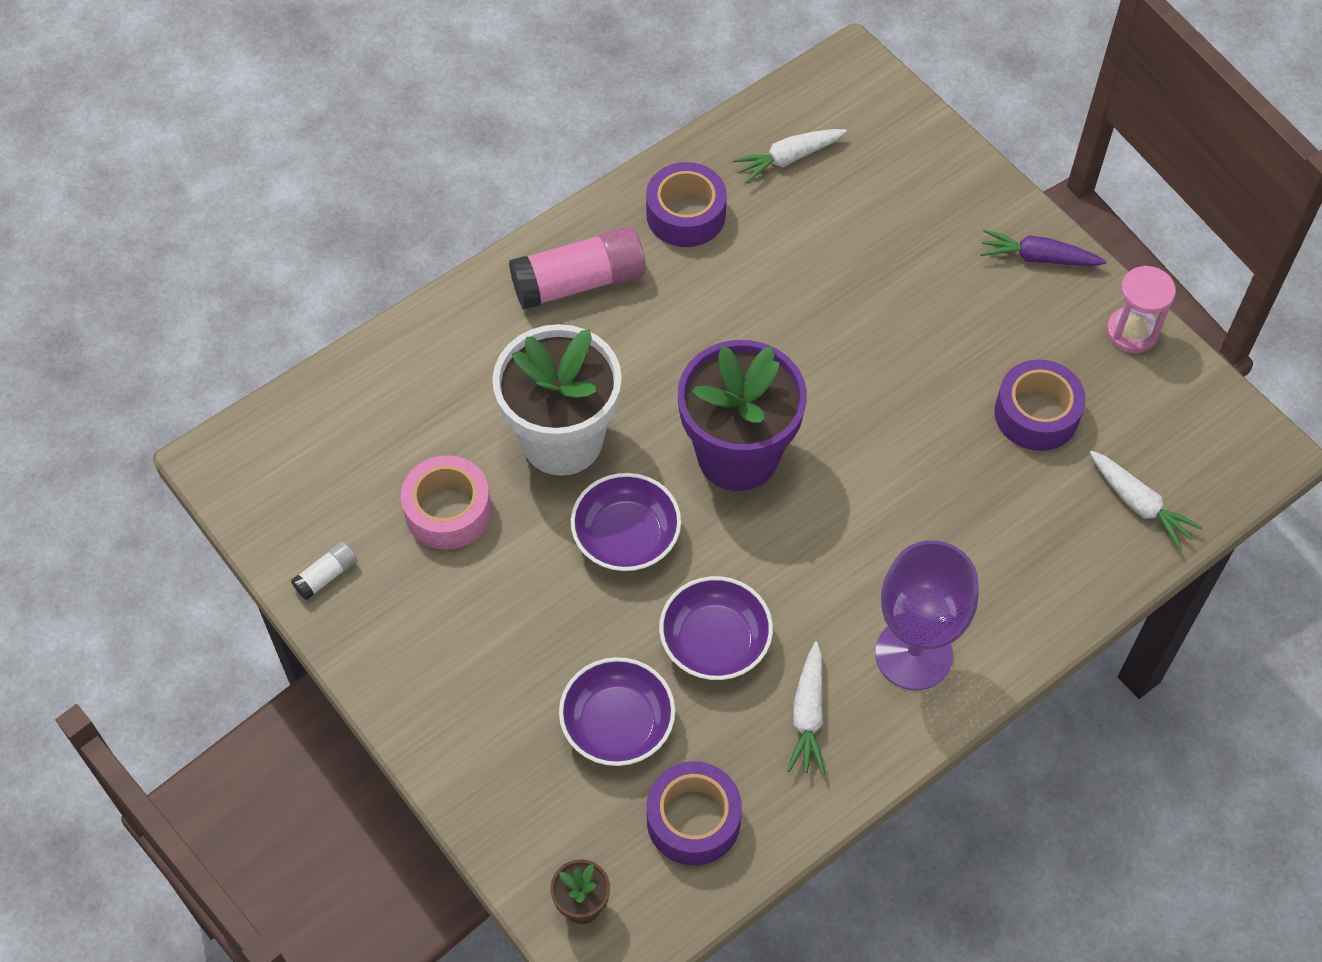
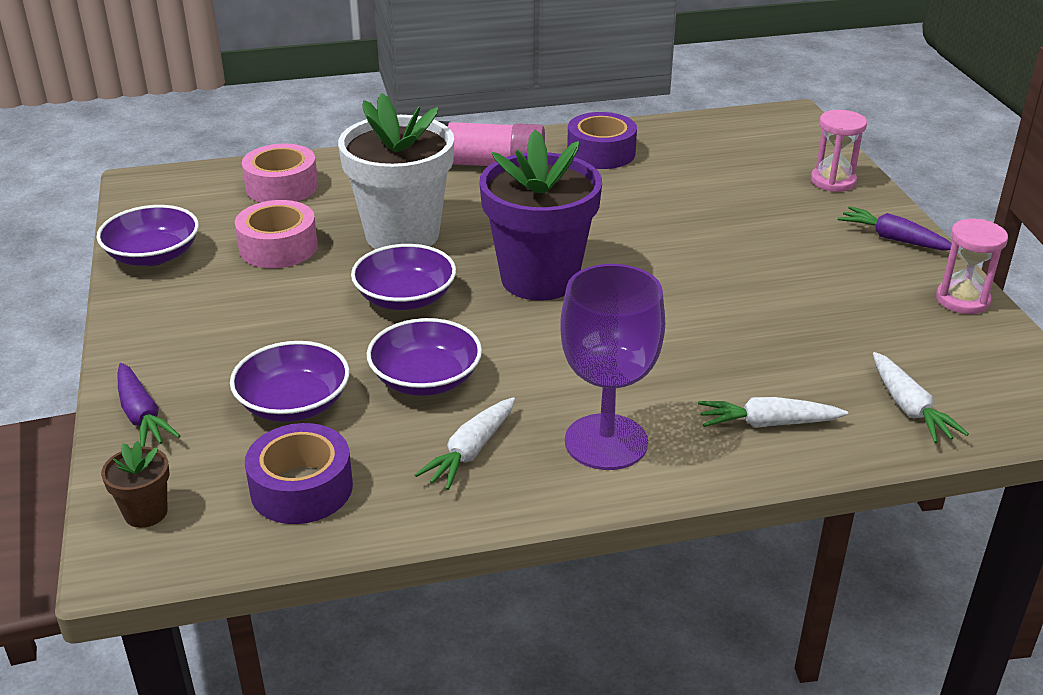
camera: 25 degrees right, 25 degrees down
white glue stick [291,542,357,600] -> purple bowl [97,205,199,266]
white carrot [732,129,847,183] -> white carrot moved to [698,397,848,428]
purple tape [995,359,1086,451] -> none
none -> purple carrot [118,363,180,447]
none -> pink tape [242,143,318,203]
none -> pink hourglass [811,110,867,192]

